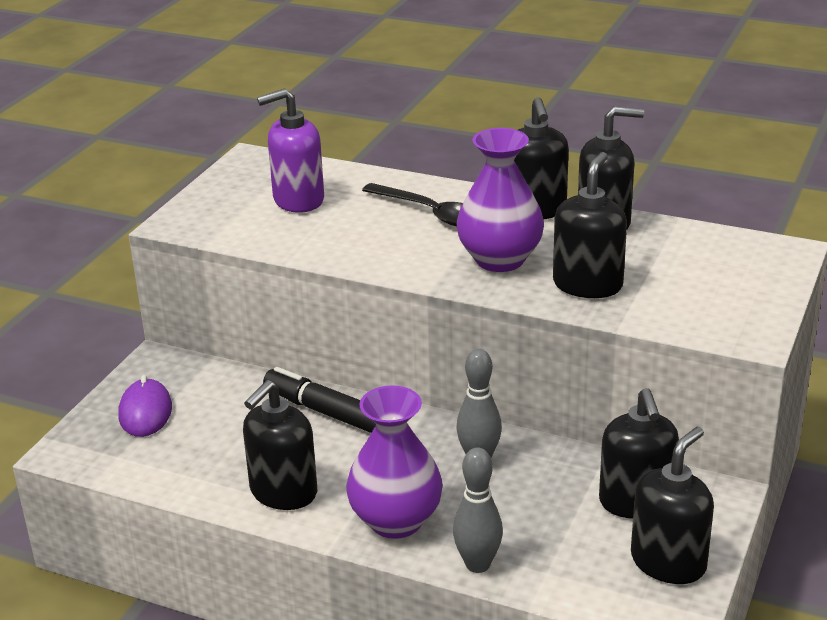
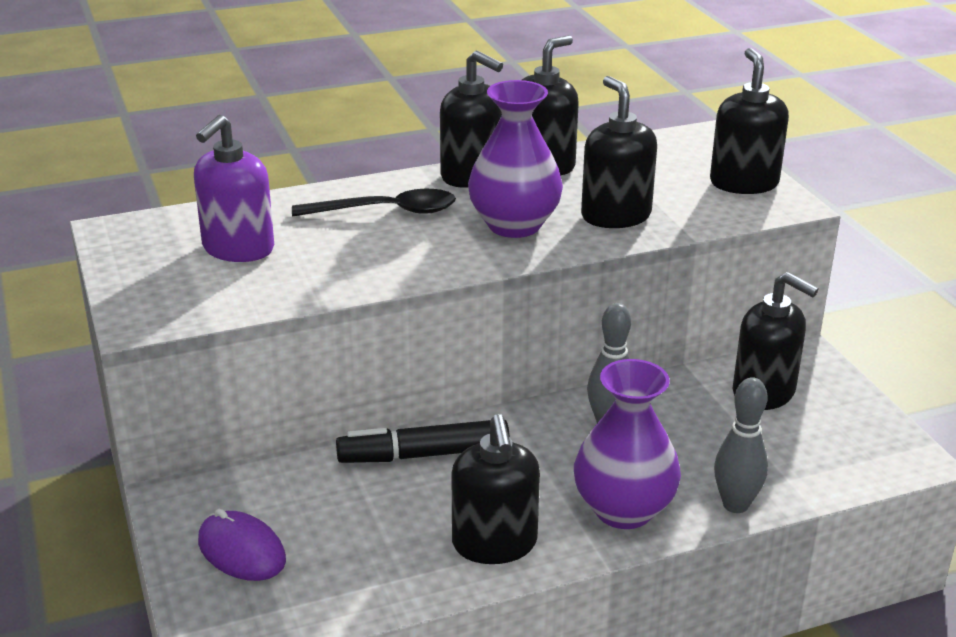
camera: 45 degrees left, 0 degrees up
black soap dispenser [631,427,714,584] -> black soap dispenser moved to [710,48,789,194]

